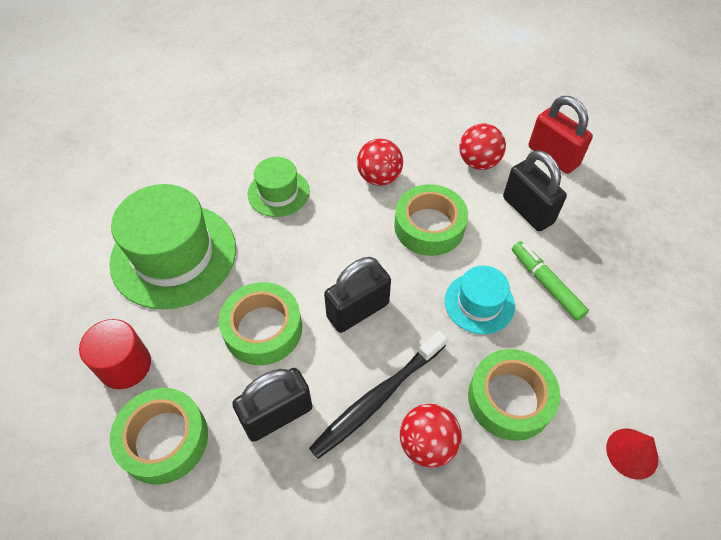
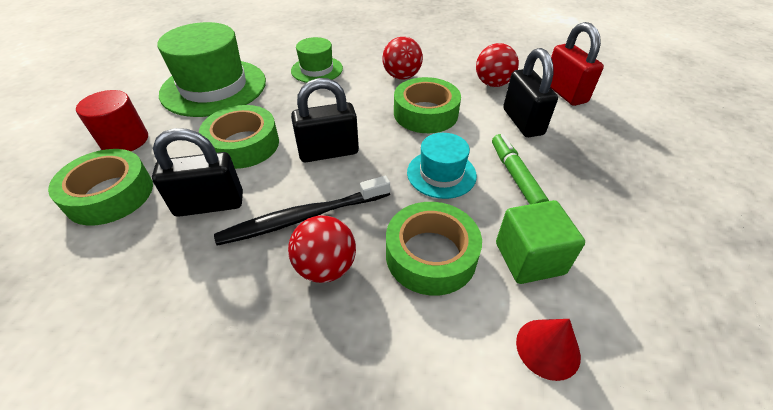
camera: 20 degrees right, 10 degrees down
none -> green cube [496,200,585,284]

